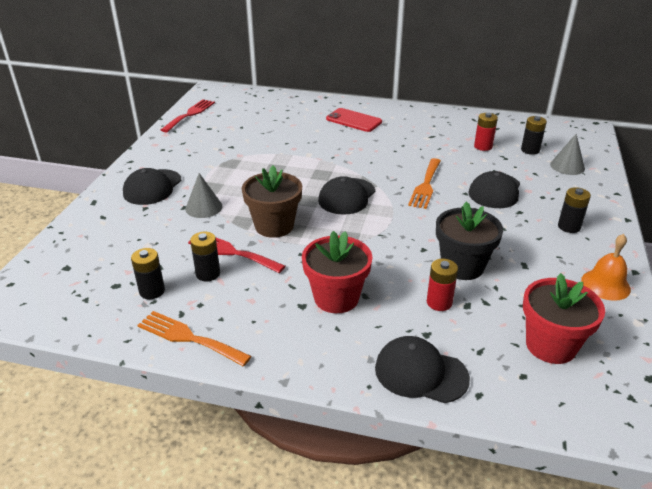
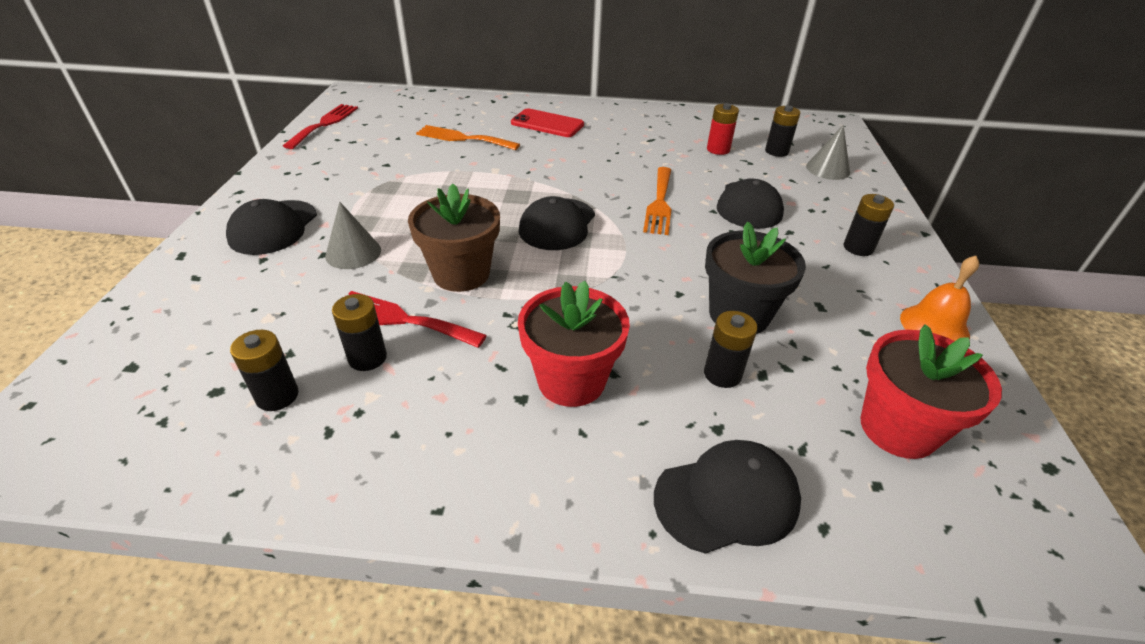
camera: 10 degrees left, 5 degrees up
orange fork [137,311,251,366] -> orange fork moved to [416,125,520,150]
black cap [375,336,470,403] -> black cap turned 150 degrees clockwise [654,440,801,554]
red battery [427,259,458,311] -> black battery [704,311,758,388]

